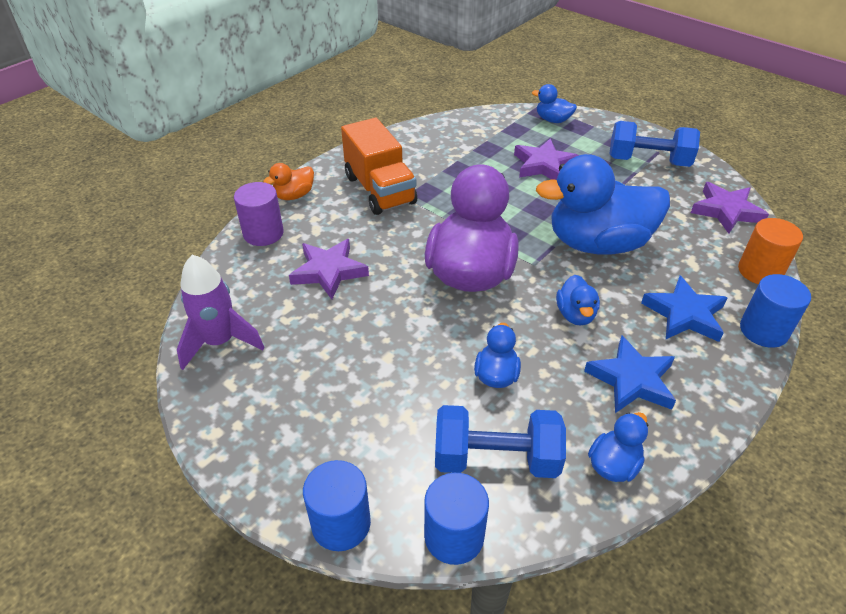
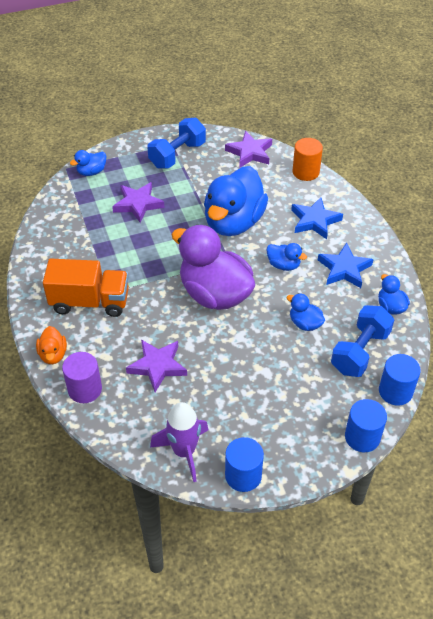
camera: 60 degrees left, 5 degrees up
blue cylinder [740,274,811,348] -> blue cylinder moved to [225,437,264,492]

